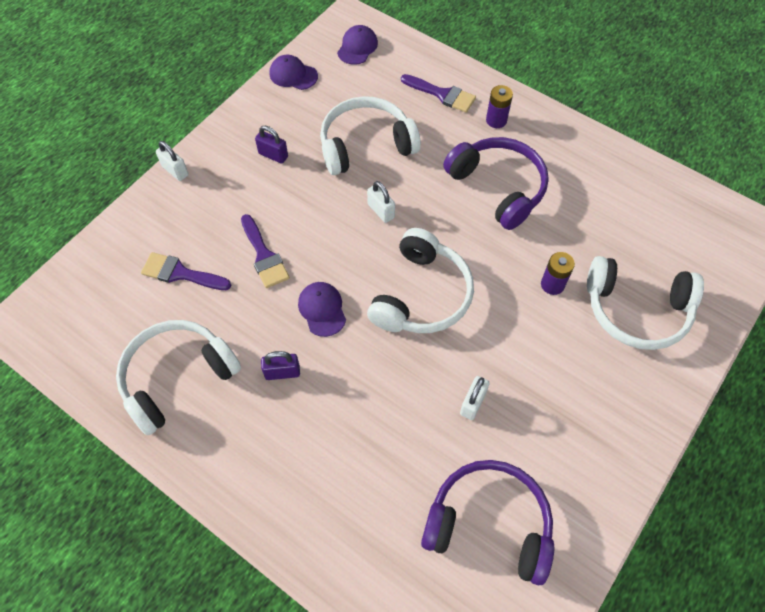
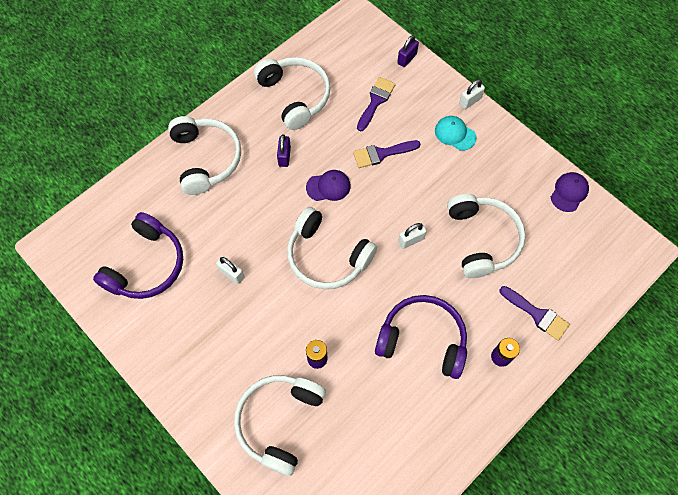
camera: 100 degrees right, 5 degrees up
purple padlock [255,125,288,164] -> purple padlock moved to [397,35,419,67]
purple cap [337,25,378,65] -> none
purple brush [401,74,476,113] -> purple brush turned 90 degrees counterclockwise [499,286,570,341]
purple headphones [443,137,549,230] -> purple headphones turned 135 degrees counterclockwise [375,295,467,379]
none -> white headphones [168,116,241,195]
none -> turquoise cap [435,116,476,151]

